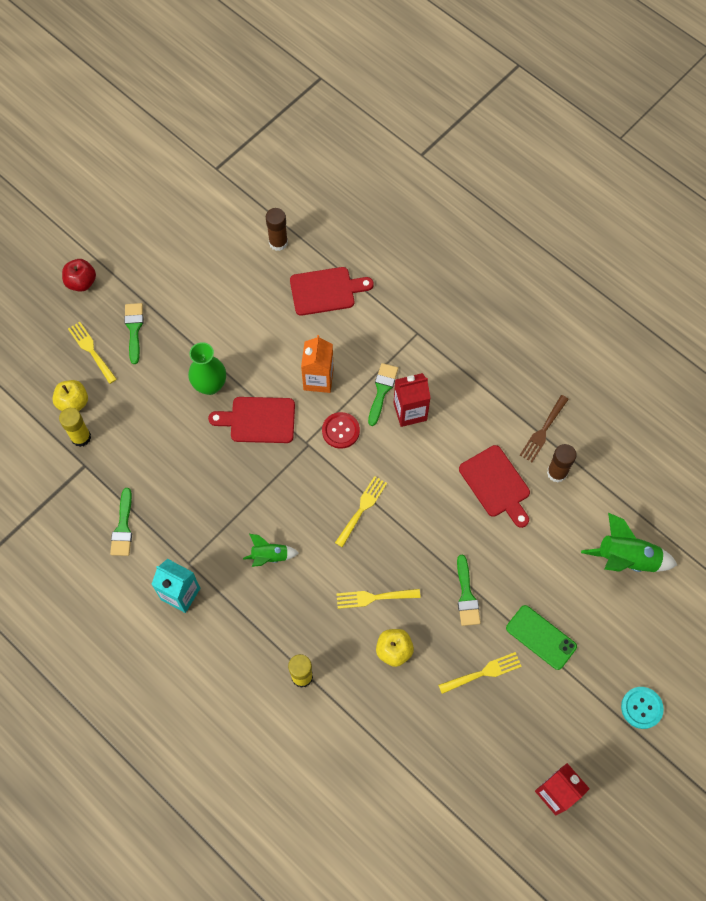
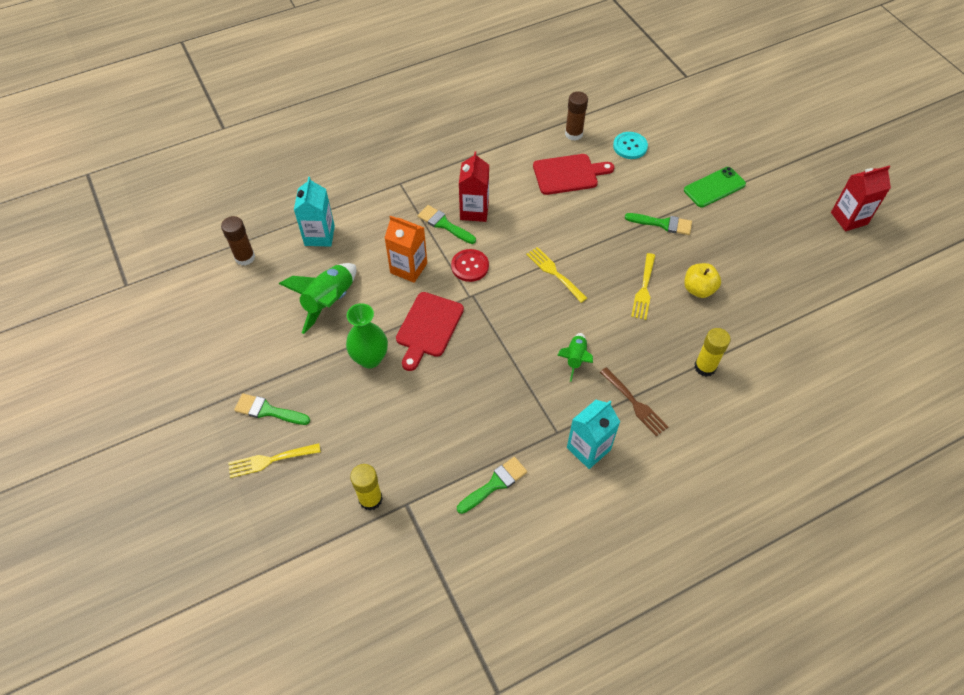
camera: 70 degrees left, 10 degrees down
yellow apple [52,380,88,411] -> none
red apple [62,259,96,292] -> none
green brush [110,488,132,556] -> green brush turned 60 degrees counterclockwise [457,457,527,514]
red cutting board [290,267,374,316] -> turquoise carton [294,177,335,247]
yellow fork [438,652,522,694] -> none
brown fork [520,395,569,462] -> brown fork moved to [600,367,668,437]
green rocket [581,513,677,572] -> green rocket moved to [279,263,356,334]
turquoise button [621,687,664,729] -> turquoise button moved to [613,132,648,159]

